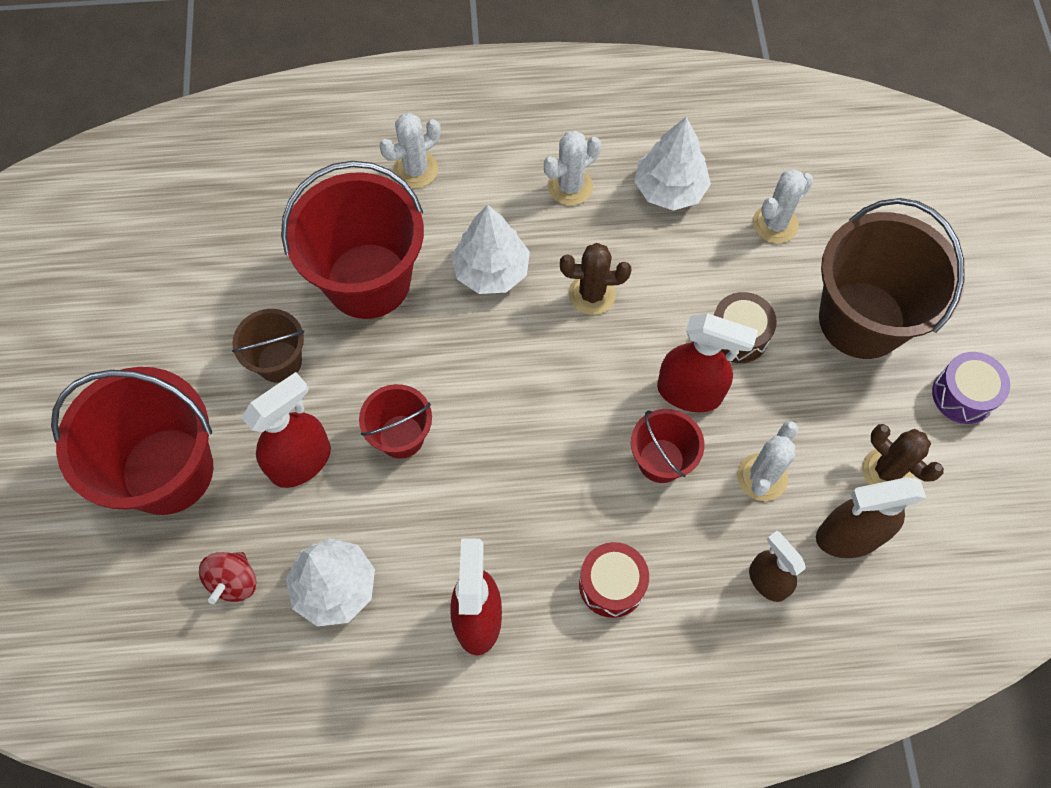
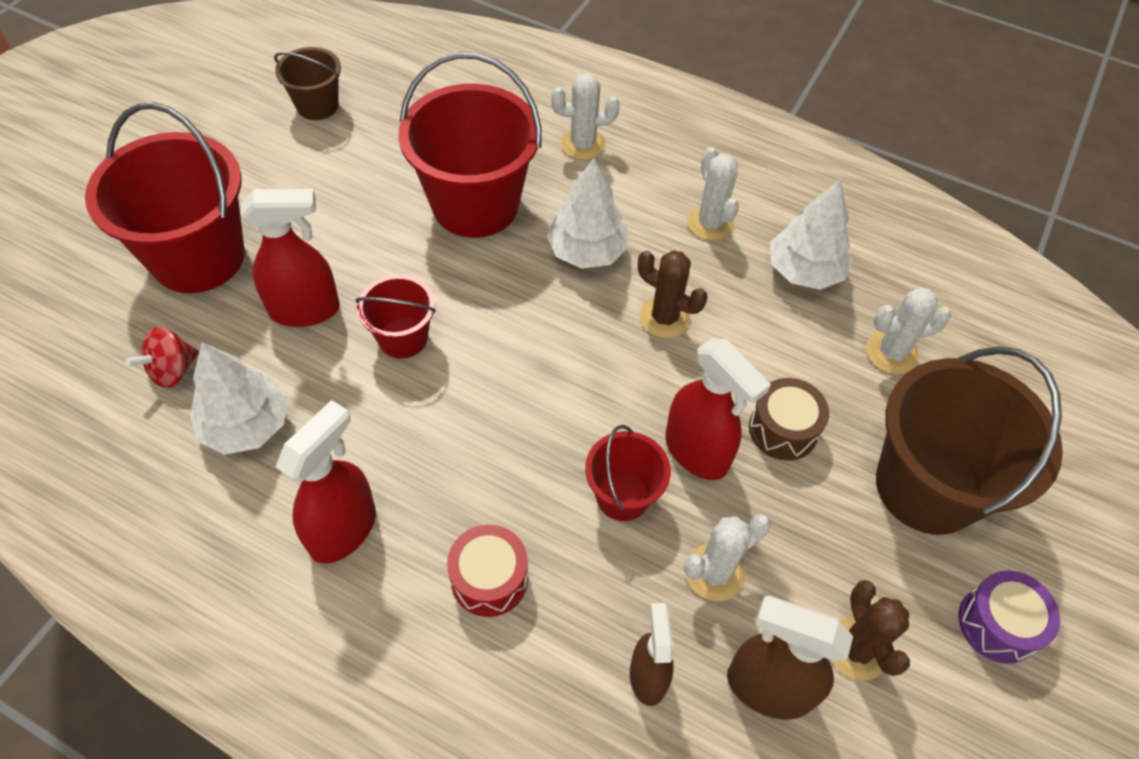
camera: 30 degrees right, 10 degrees down
brown bucket [232,309,304,383] -> brown bucket moved to [274,47,341,120]
white cactus [544,130,601,206] -> white cactus turned 75 degrees clockwise [687,147,739,241]

